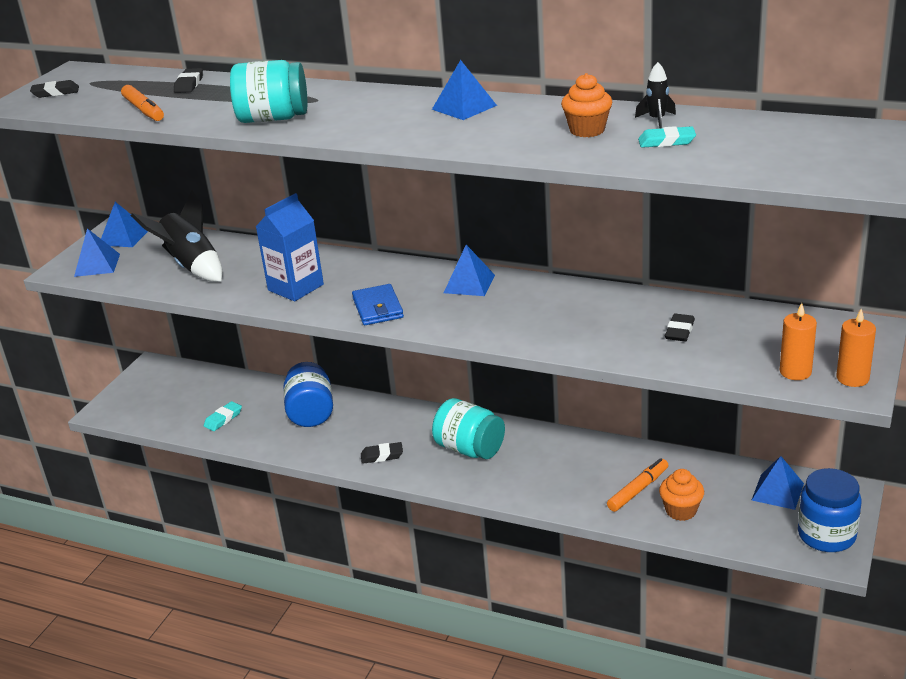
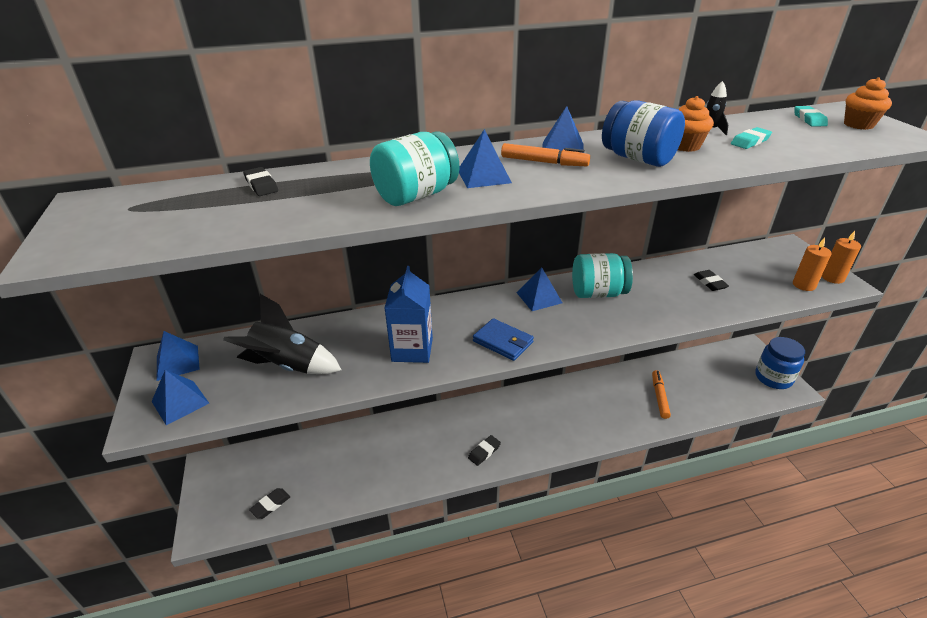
camera: 40 degrees left, 5 degrees up
black eraser [30,80,79,98] -> black eraser moved to [249,488,290,519]
orange marker [121,85,164,121] -> orange marker moved to [501,143,590,166]
turquoise eraser [204,401,242,431] -> turquoise eraser moved to [794,106,828,126]
blue jar [283,362,333,427] -> blue jar moved to [602,100,685,167]
turquoise jar [432,398,505,459] -> turquoise jar moved to [572,253,633,298]
orange cupcake [659,469,704,521] -> orange cupcake moved to [844,77,892,130]
blue pyramid [752,456,804,510] -> blue pyramid moved to [459,129,512,188]

